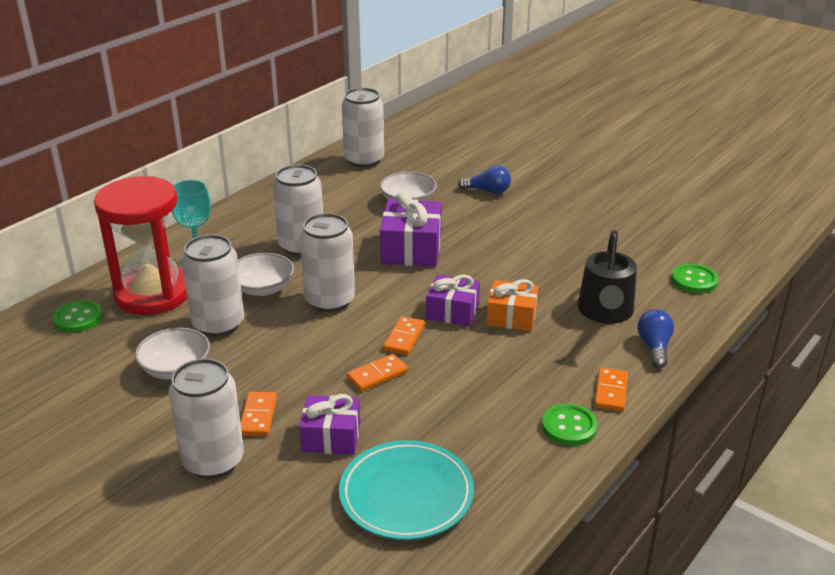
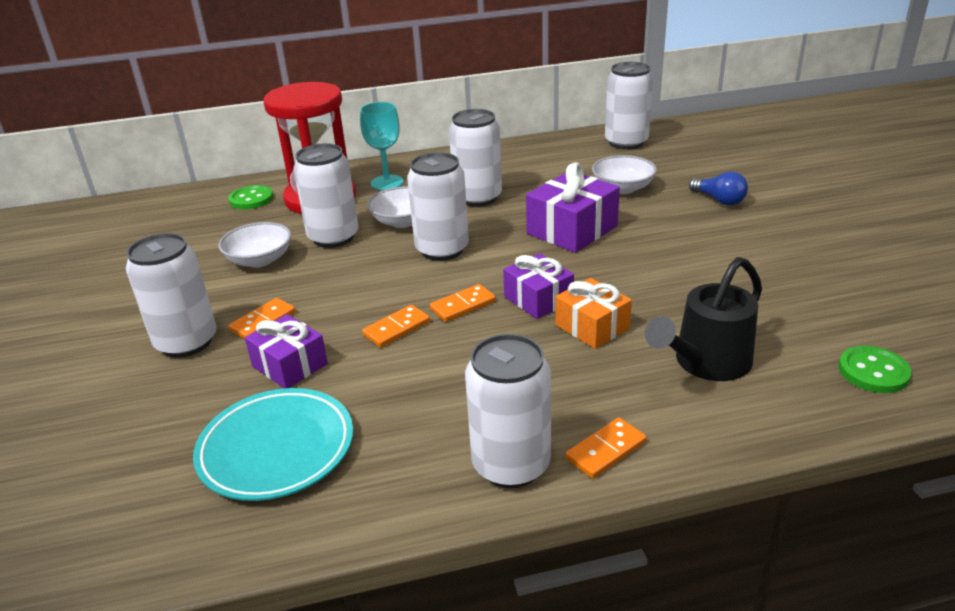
camera: 40 degrees right, 0 degrees up
orange domino [347,354,408,392] -> orange domino turned 45 degrees counterclockwise [362,305,430,348]
green button [542,404,598,446] -> white can [465,334,551,488]
blue light bulb [638,309,674,368] -> none

